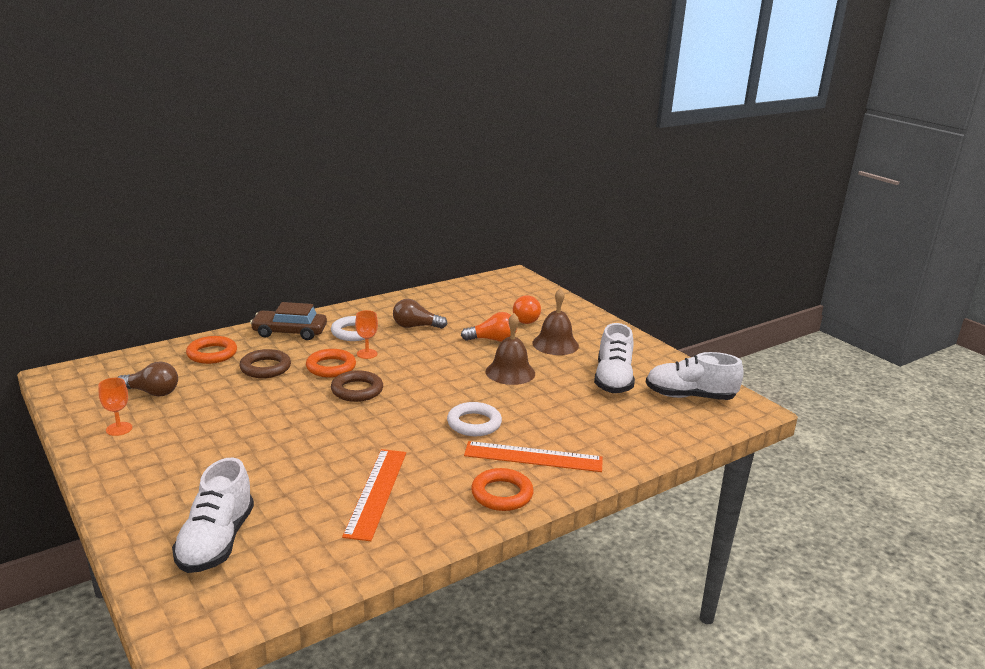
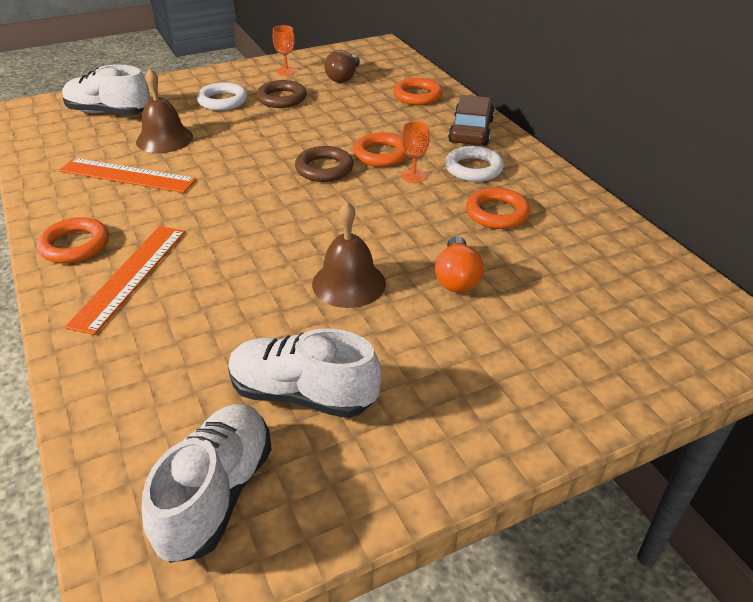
camera: 100 degrees right, 15 degrees up
brown ring [239,349,291,378] -> brown ring moved to [256,80,306,108]
brown light bulb [393,299,448,329] -> orange ring [466,188,530,229]
white ring [447,402,502,436] -> white ring moved to [197,82,248,111]
orange light bulb [513,295,541,324] -> none
brown bell [532,288,579,355] -> brown bell moved to [136,68,193,153]

